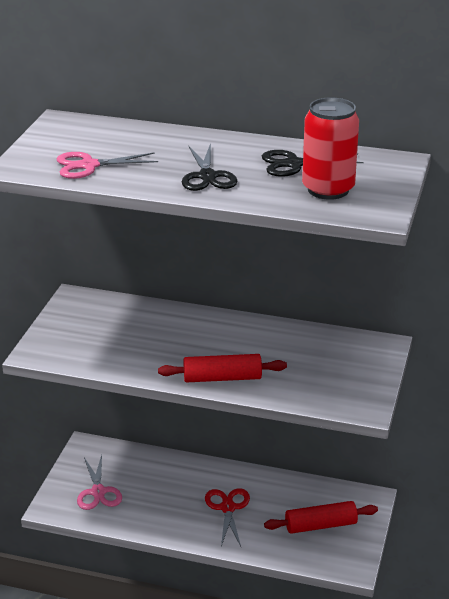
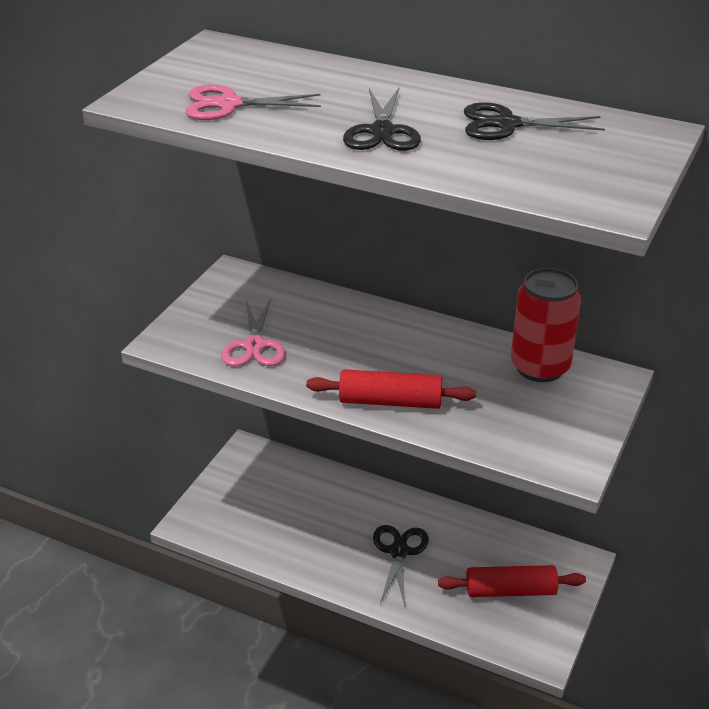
camera: 10 degrees right, 5 degrees up
pink scissors [77,455,122,510] -> pink scissors moved to [221,299,285,366]
red scissors [205,488,250,546] -> black scissors [373,525,429,606]
red can [302,97,359,200] -> red can moved to [511,268,581,382]

